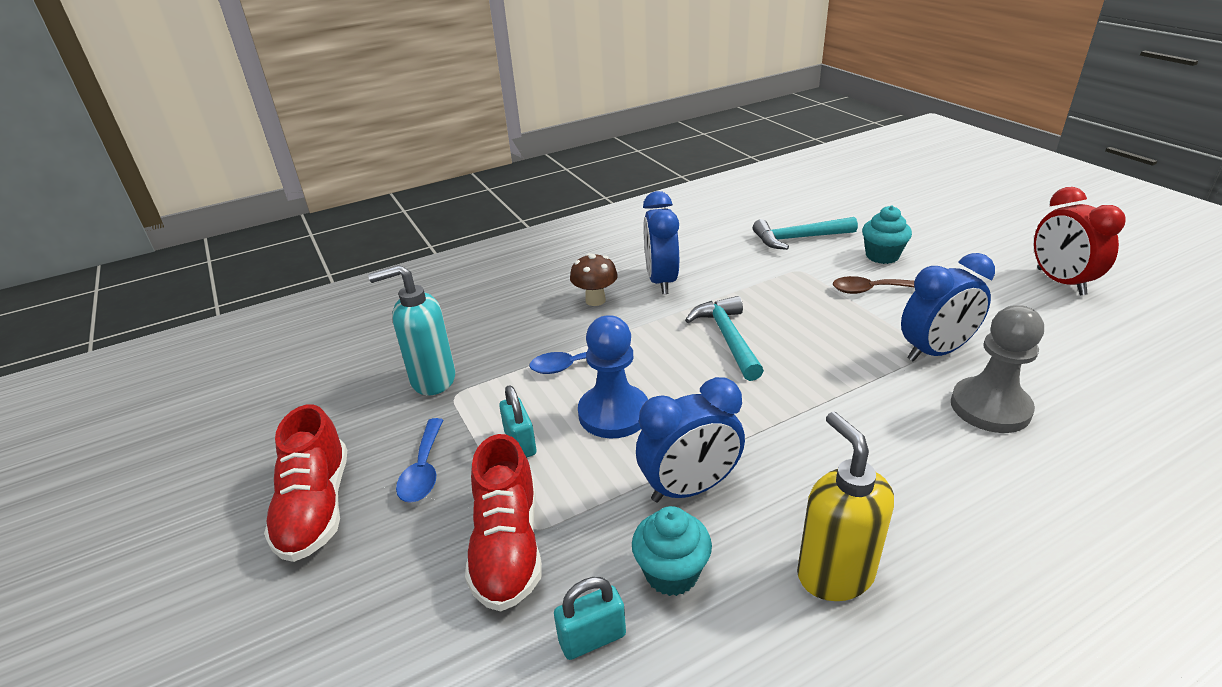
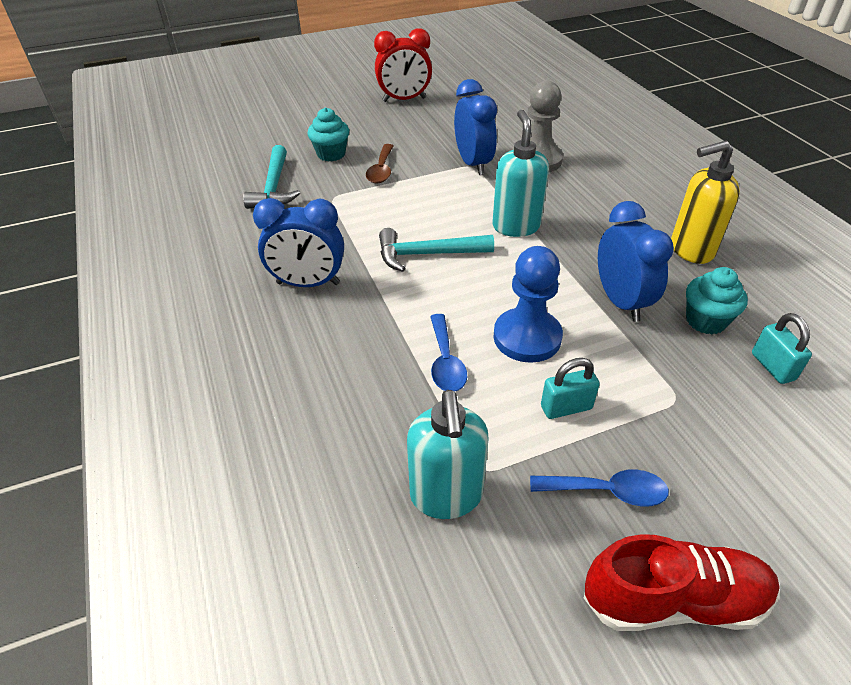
camera: 85 degrees left, 10 degrees up
red shoe [465,434,542,612] -> none
brown mushroom [570,253,618,306] -> none
none -> turquoise soap dispenser [492,110,549,237]

